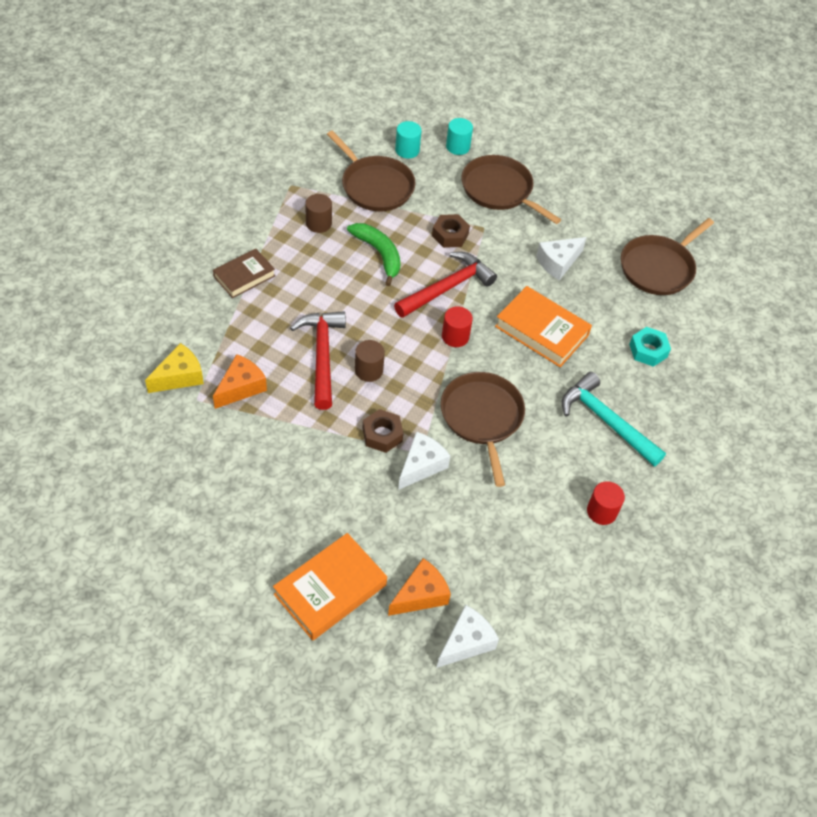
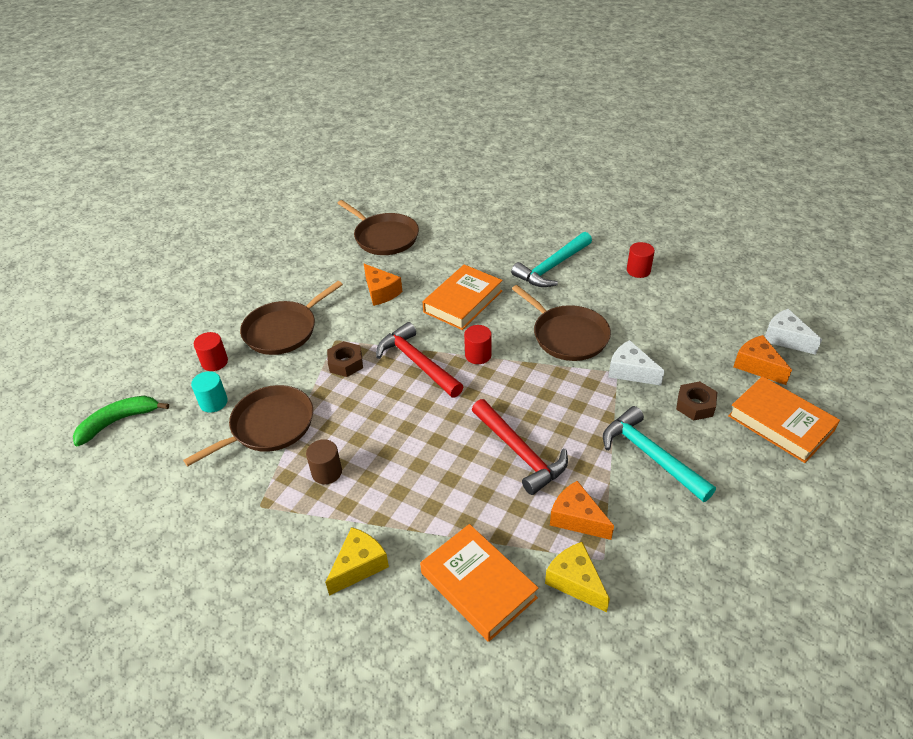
camera: 85 degrees left, 10 degrees down
brown book [213,249,275,298] -> none
red hammer [290,311,346,410] -> red hammer turned 120 degrees counterclockwise [472,399,568,495]
green banana [347,223,401,286] -> green banana moved to [73,396,169,446]
brown cylinder [355,340,385,382] -> none
brown nut [363,409,403,453] -> brown nut moved to [676,381,718,420]
brown pan [441,372,525,487] -> brown pan turned 120 degrees counterclockwise [512,285,611,361]
turquoise cylinder [446,118,473,155] -> red cylinder [194,332,228,371]
white cheese [536,237,587,280] -> orange cheese [364,264,402,306]
turquoise nut [629,327,671,367] -> none
none -> yellow cheese [325,527,389,596]
none -> orange book [420,524,538,642]
none -> turquoise hammer [603,406,716,502]

